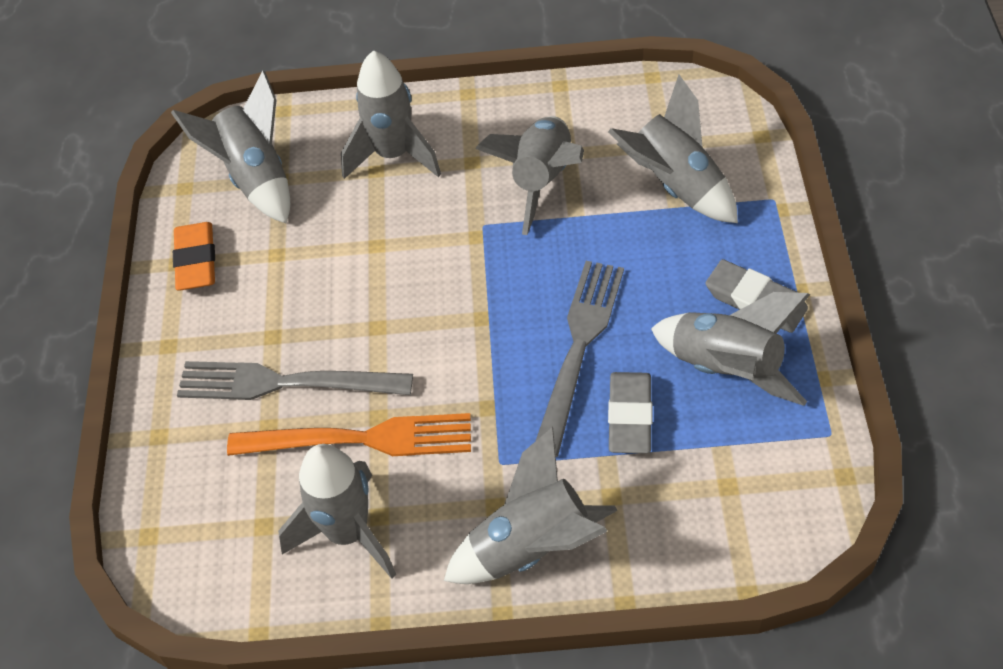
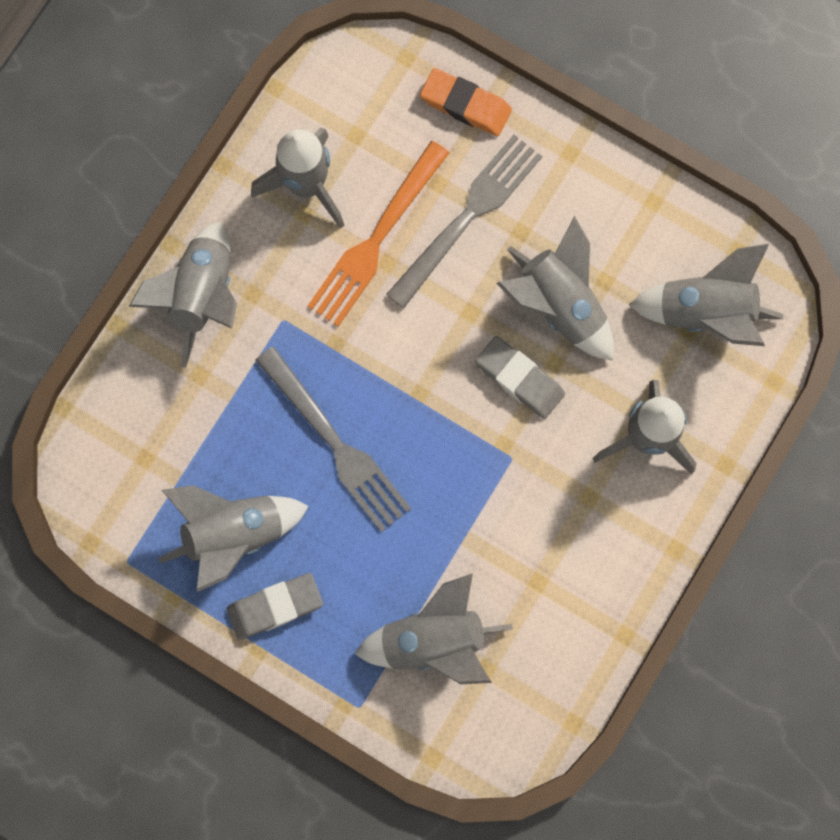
camera: 120 degrees right, 25 degrees up
orange eraser [173,222,215,291] -> orange eraser moved to [420,68,512,136]
grey rocket [475,116,584,235] -> grey rocket moved to [496,216,614,361]
grey eraser [608,372,652,454] -> grey eraser moved to [475,336,565,419]

